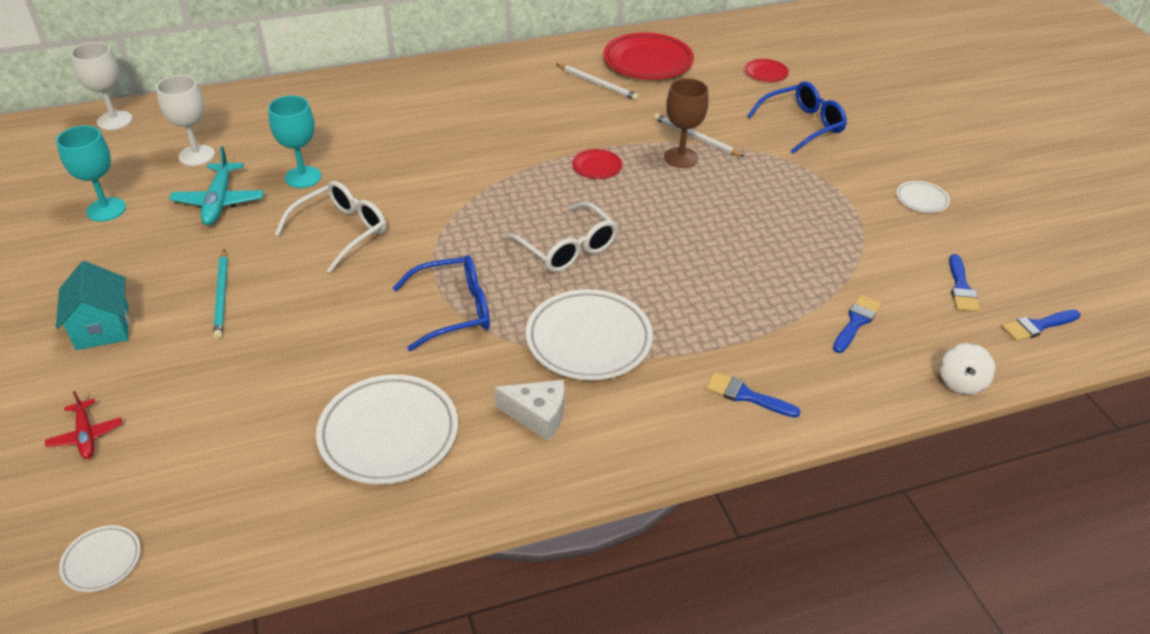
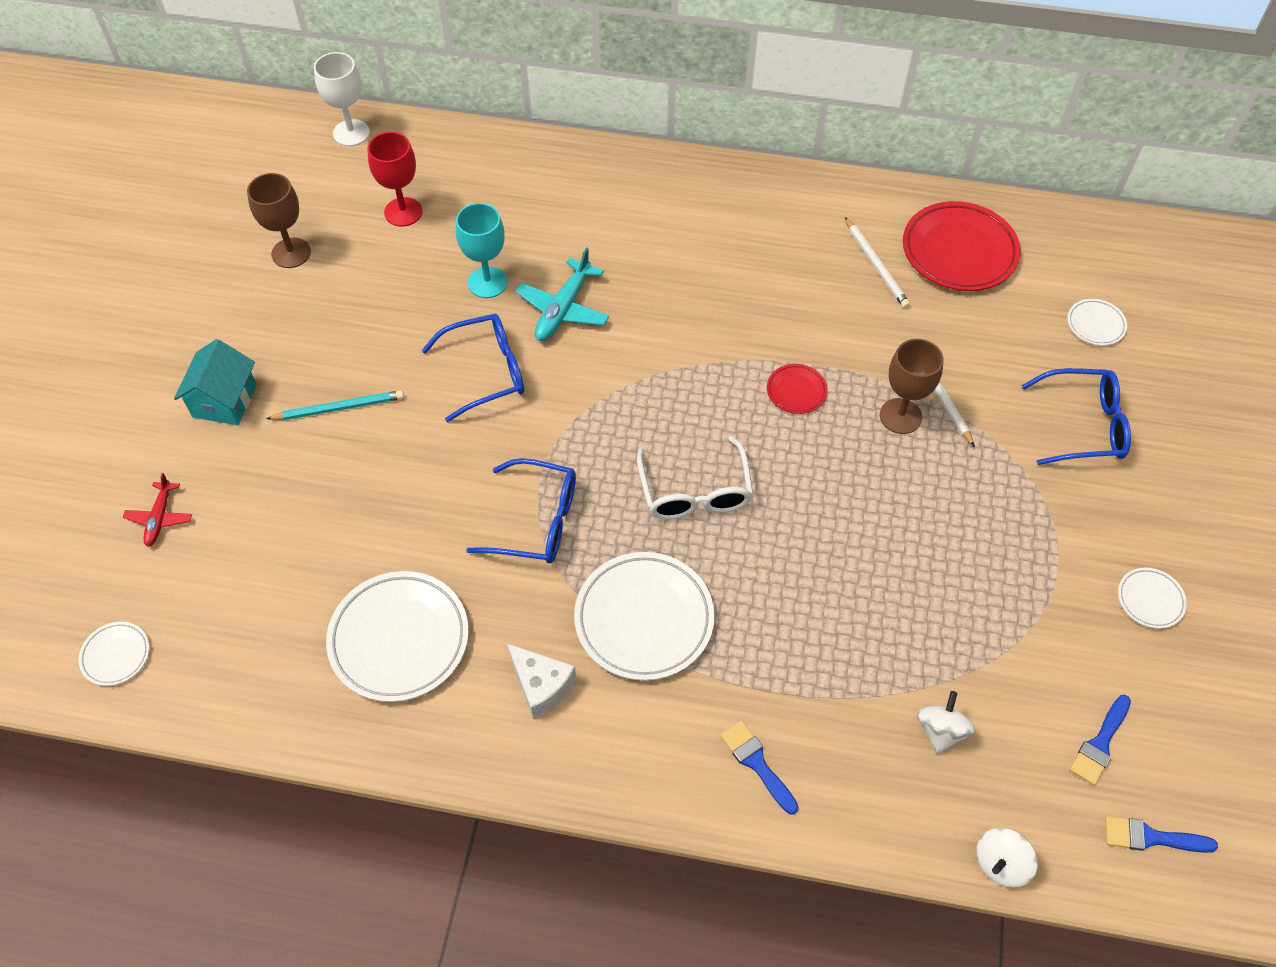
camera: 30 degrees right, 15 degrees up
turquoise goblet [56,126,126,222] -> brown goblet [247,173,311,268]
white goblet [156,75,215,166] -> red goblet [367,132,423,227]
turquoise plane [169,146,264,225] -> turquoise plane moved to [516,247,609,341]
turquoise pencil [213,249,228,340] -> turquoise pencil turned 120 degrees counterclockwise [266,390,404,420]
white glasses [275,181,386,273] -> blue glasses [422,314,524,422]
red plate [744,59,789,82] -> white plate [1067,299,1127,346]
blue brush [833,295,881,353] -> white spinning top [917,691,975,754]

